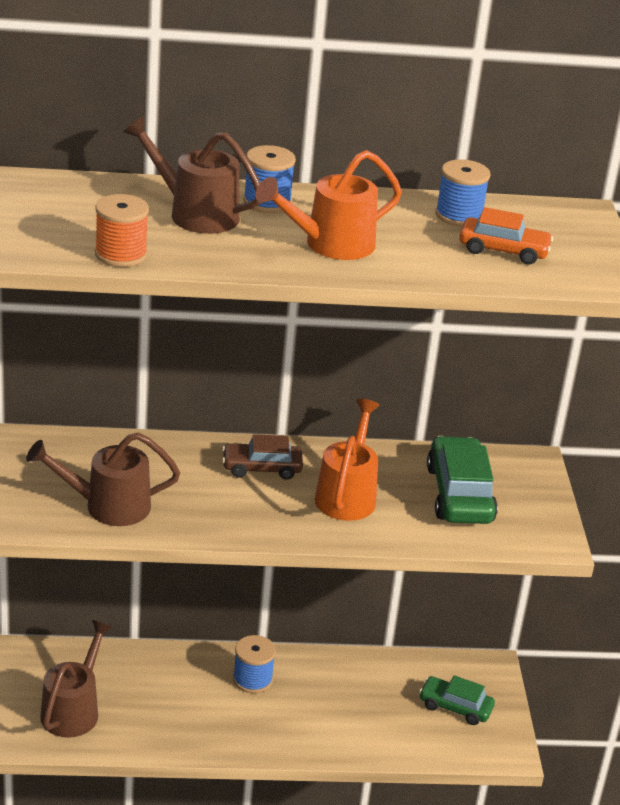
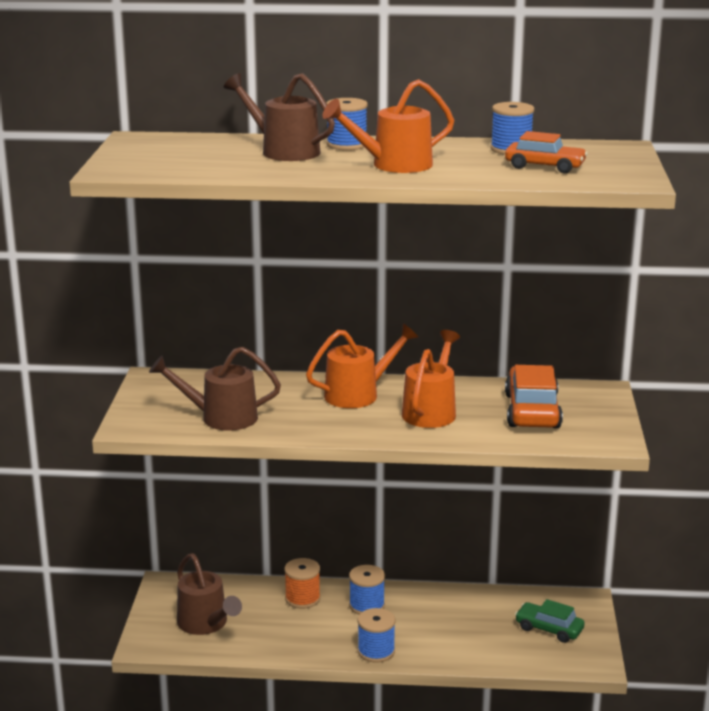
camera: 10 degrees right, 10 degrees down
brown watering can [40,620,113,738] -> brown watering can turned 120 degrees clockwise [177,553,242,635]
orange spool [95,194,149,267] -> orange spool moved to [284,558,320,609]
brown car [222,434,303,480] -> orange watering can [306,324,418,408]
green car [427,436,498,524] -> orange car [505,365,563,428]
none -> blue spool [357,608,396,663]

